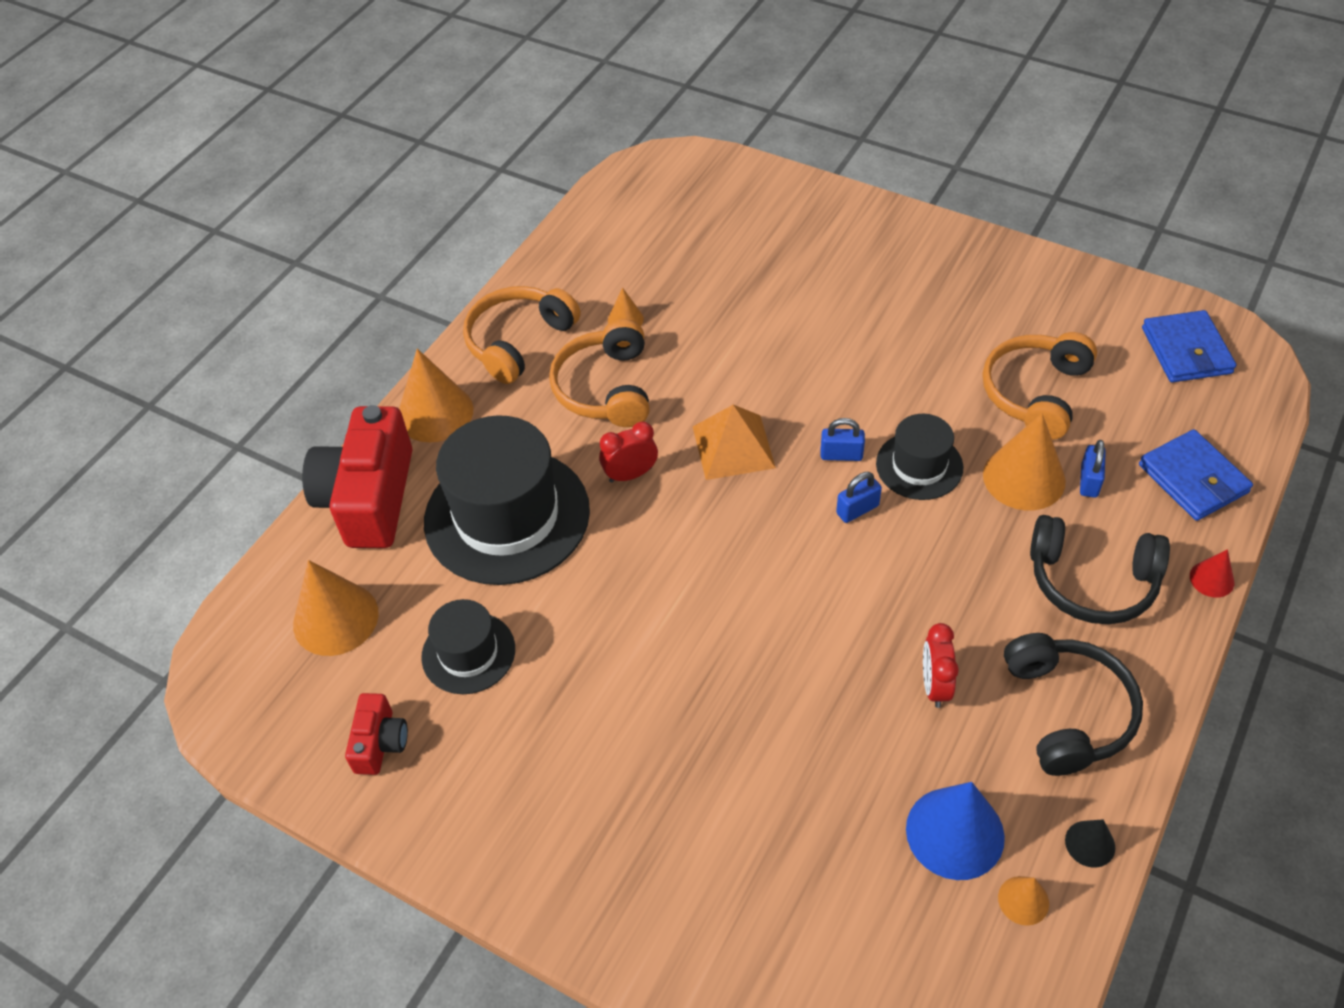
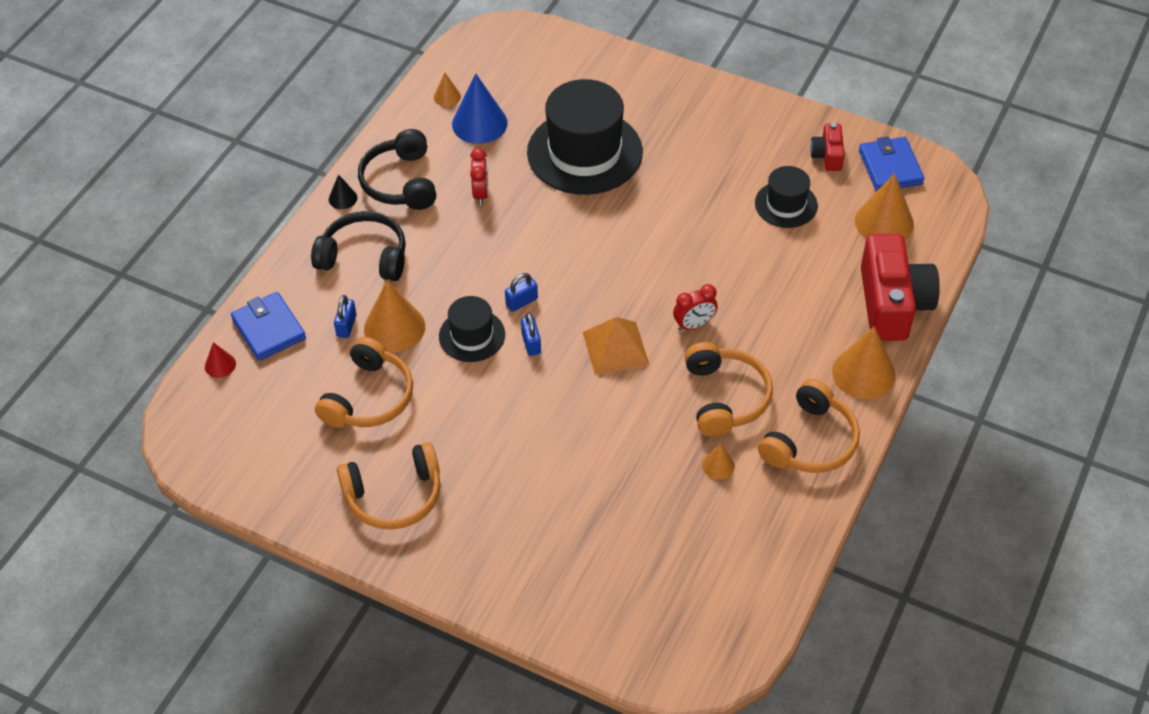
camera: 175 degrees right, 0 degrees up
black hat [424,415,590,585] -> black hat moved to [527,79,643,195]
blue padlock [821,418,865,461] -> blue padlock turned 75 degrees clockwise [521,312,541,356]
black cone [1065,819,1115,868] -> black cone moved to [329,174,357,209]
blue wallet [1142,310,1236,382] -> blue wallet moved to [859,136,924,191]
red cone [1190,549,1234,598] -> red cone moved to [205,342,236,378]
none -> orange headphones [337,442,441,530]

